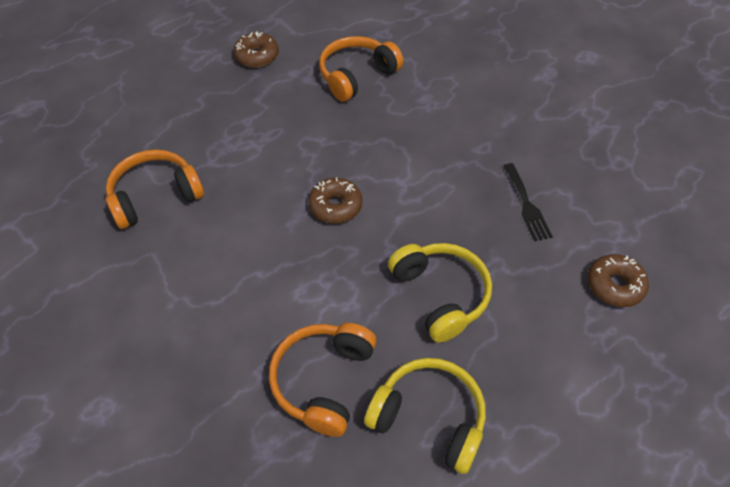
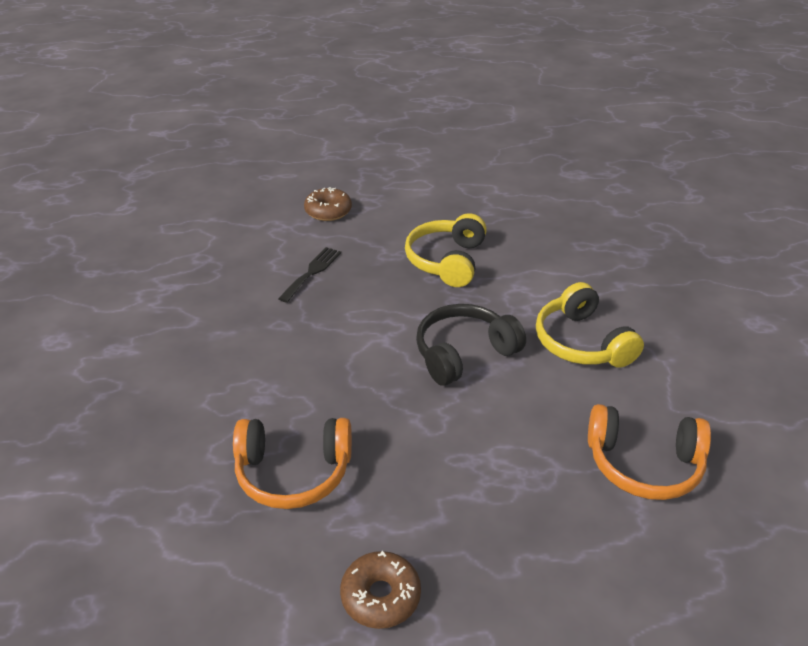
camera: 140 degrees left, 15 degrees down
orange headphones [269,323,377,437] -> none
brown donut [308,178,362,224] -> black headphones [416,304,526,386]
yellow headphones [364,358,486,474] -> yellow headphones moved to [536,282,644,368]

